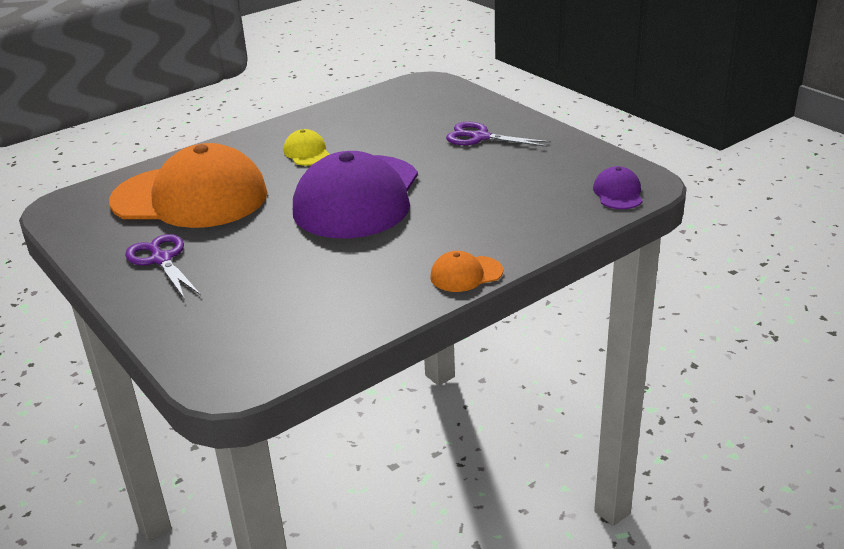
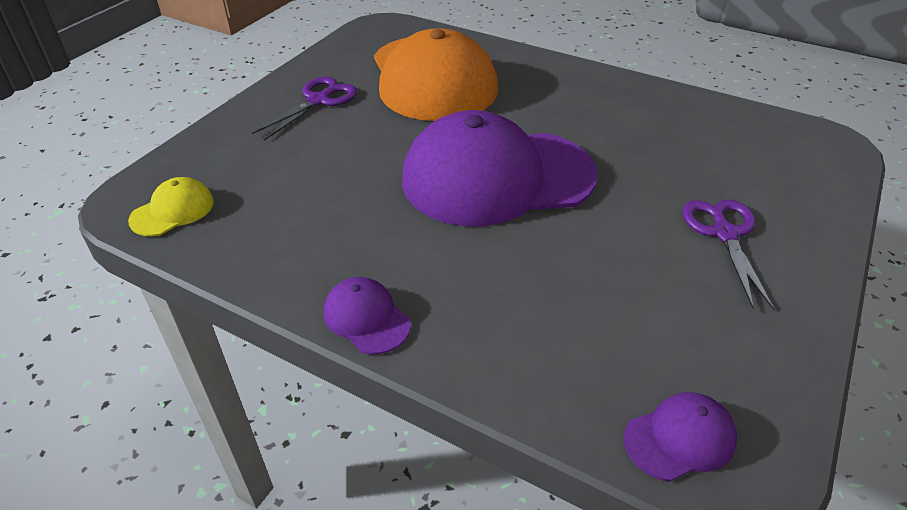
camera: 65 degrees right, 10 degrees up
yellow cap [283,129,330,166] -> yellow cap moved to [128,177,214,236]
orange cap [430,251,503,292] -> purple cap [324,277,411,354]

